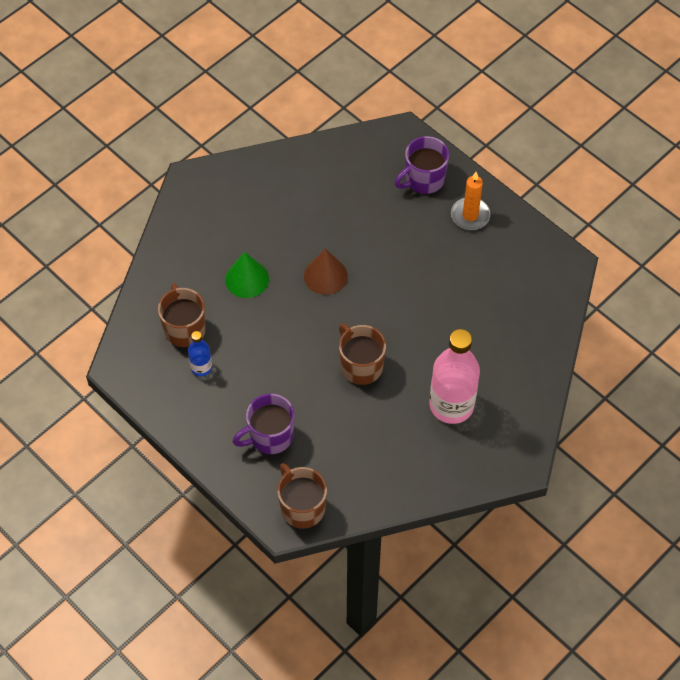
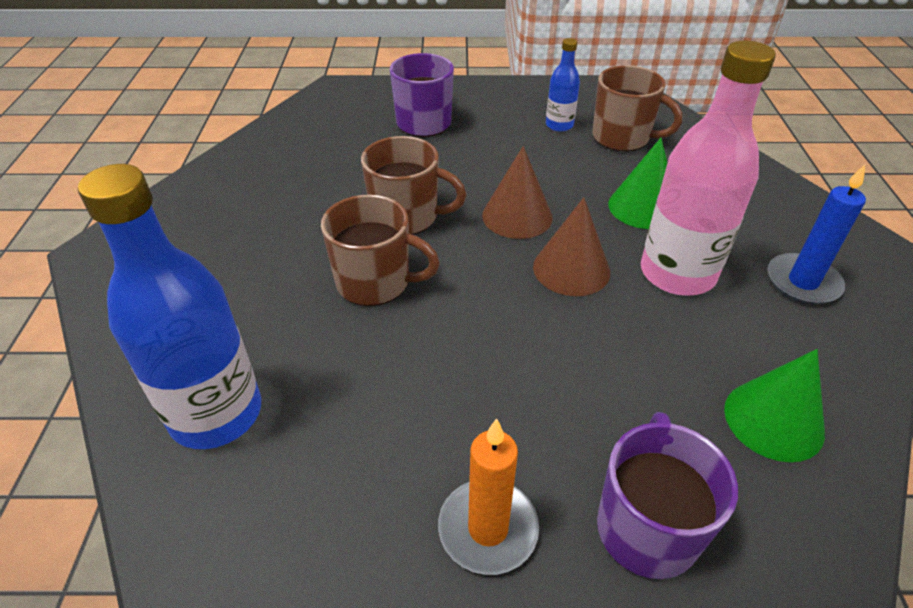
camera: 135 degrees right, 15 degrees down
brown mug [277,463,327,529] -> brown mug moved to [321,195,440,306]
pink bottle [430,329,480,424] -> pink bottle moved to [641,41,776,296]
none -> blue bottle [78,164,261,449]
none -> brown cone [482,146,553,239]
none -> green cone [724,349,825,462]
none -> blue candle [768,164,866,304]

